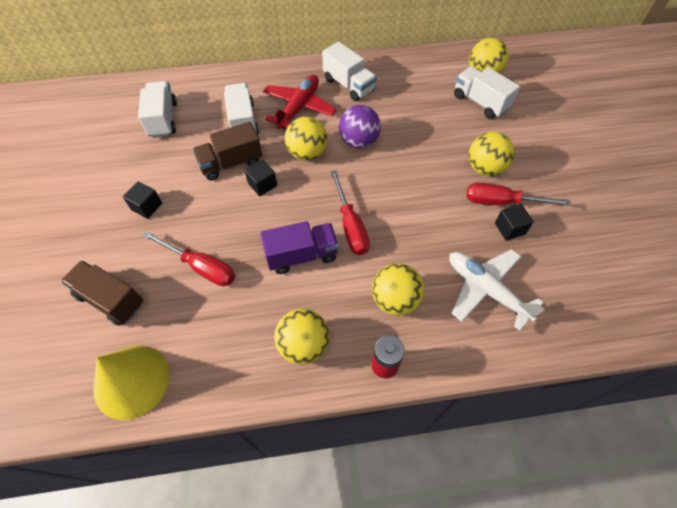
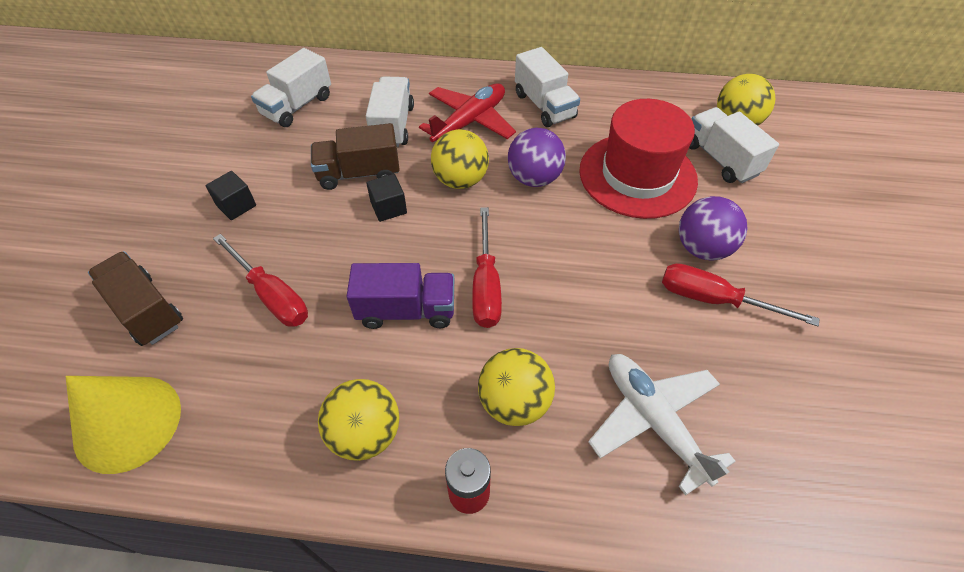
camera: 15 degrees right, 5 degrees down
white truck [138,81,177,138] -> white truck turned 150 degrees counterclockwise [251,48,331,127]
yellow ball [469,132,515,176] -> purple ball [679,196,747,260]
black cube [495,204,534,241] -> none
none -> red hat [579,99,698,219]

